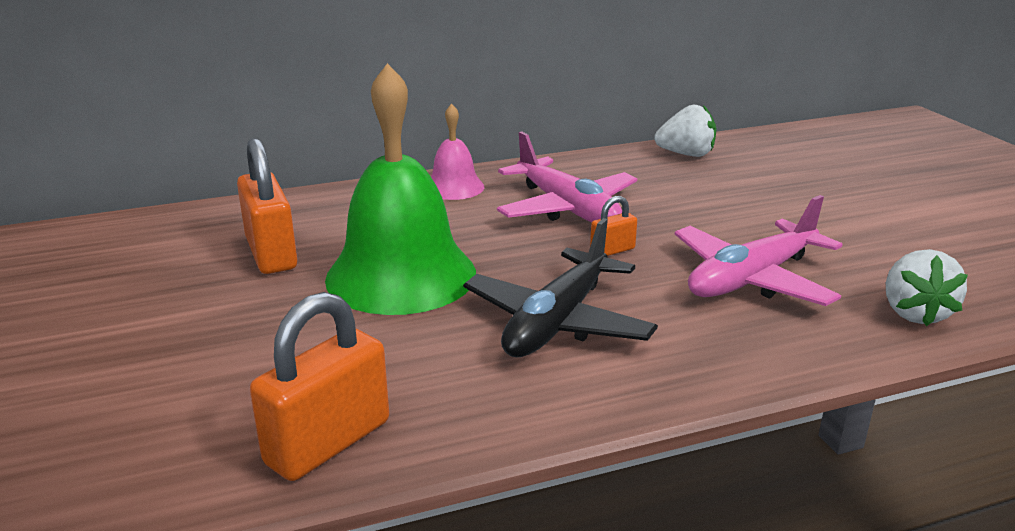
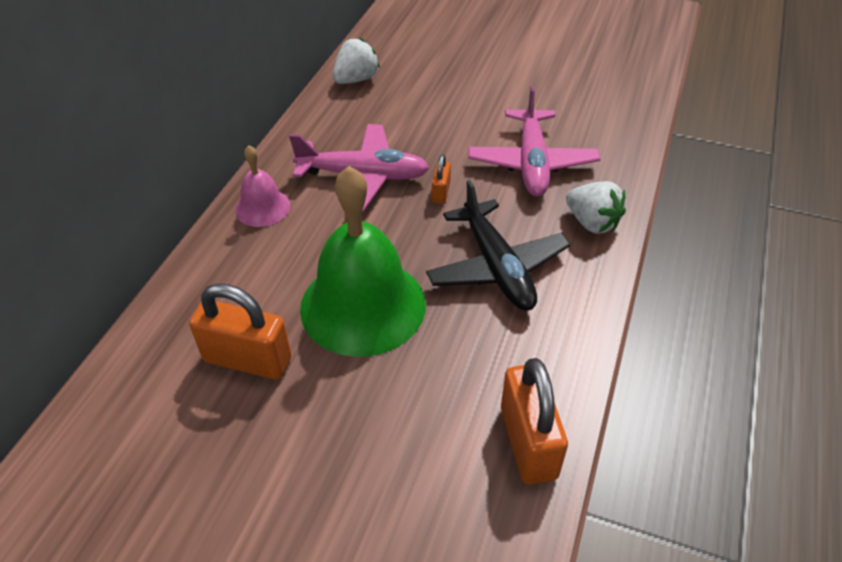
camera: 50 degrees left, 20 degrees up
white strawberry [886,249,968,326] -> white strawberry moved to [566,181,626,234]

